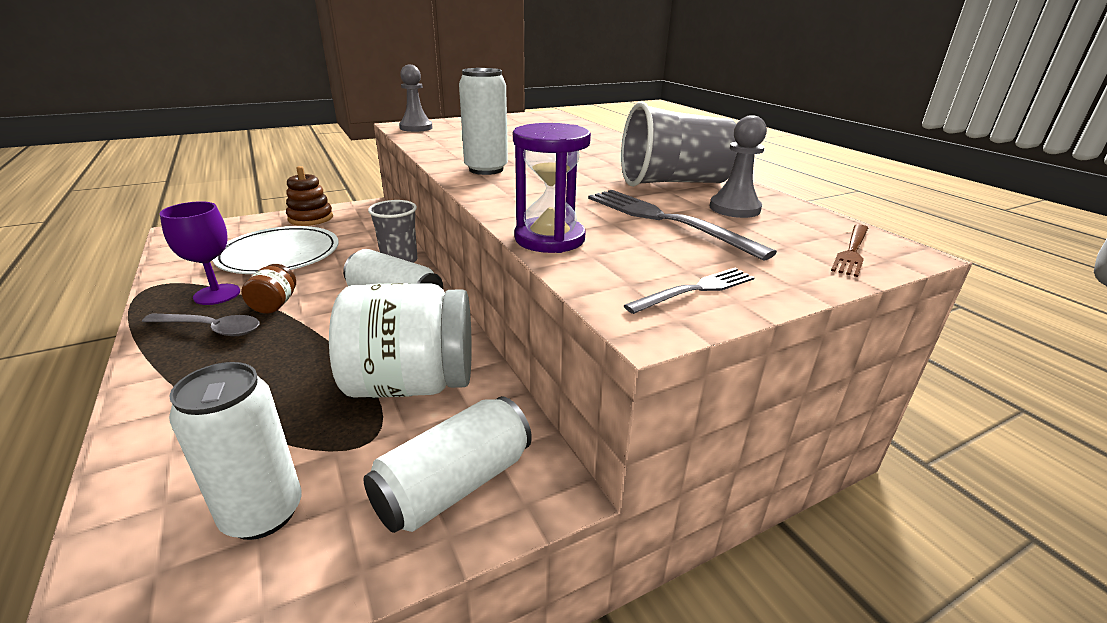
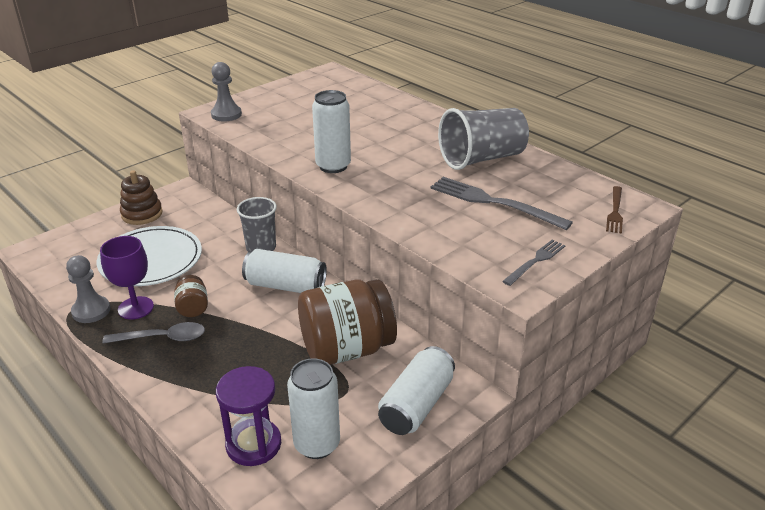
camera: 15 degrees left, 5 degrees up
white jar [329,283,472,398] -> brown jar [298,279,397,365]
purple hourglass [513,123,591,253] -> purple hourglass moved to [216,366,281,466]
grey pawn [710,115,767,218] -> grey pawn moved to [66,255,110,323]

